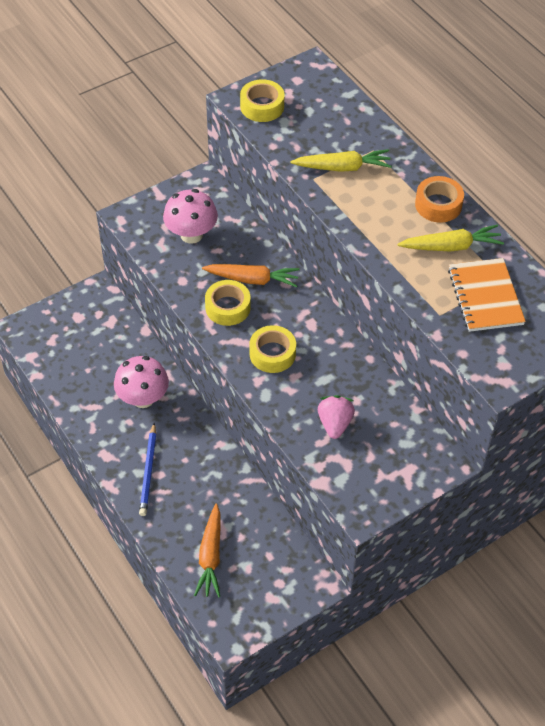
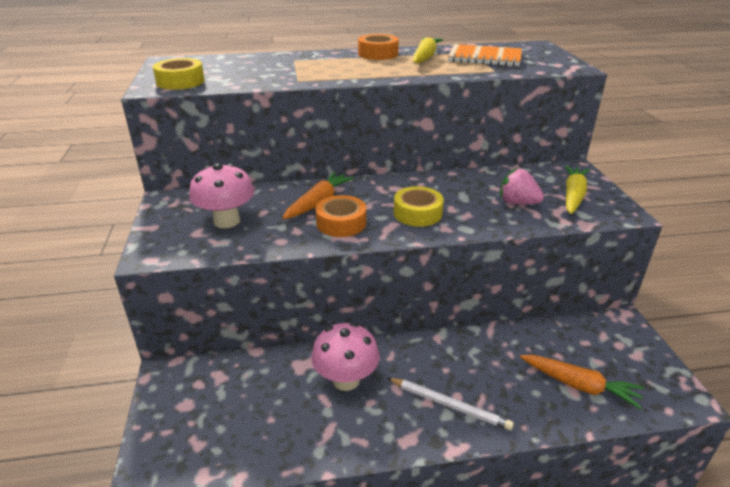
camera: 65 degrees left, 20 degrees down
blue pencil [139,422,156,516] -> white pencil [387,378,514,431]
yellow tape [205,280,250,326] -> orange tape [316,195,366,237]
yellow carrot [290,149,392,172] -> yellow carrot moved to [565,165,590,214]

